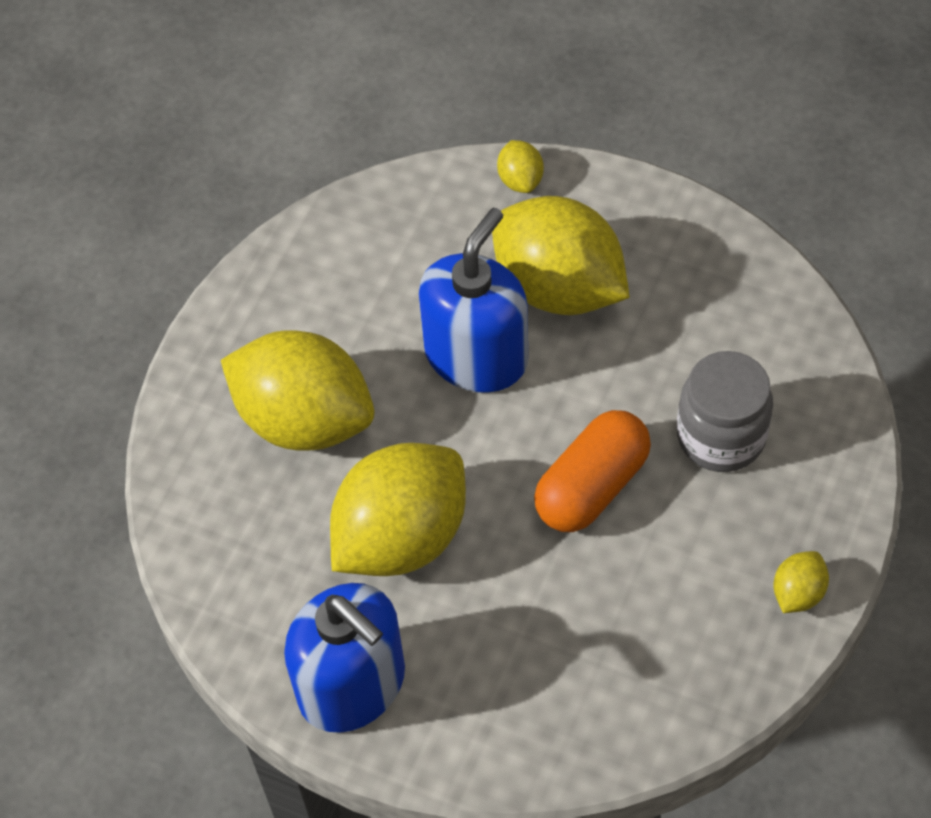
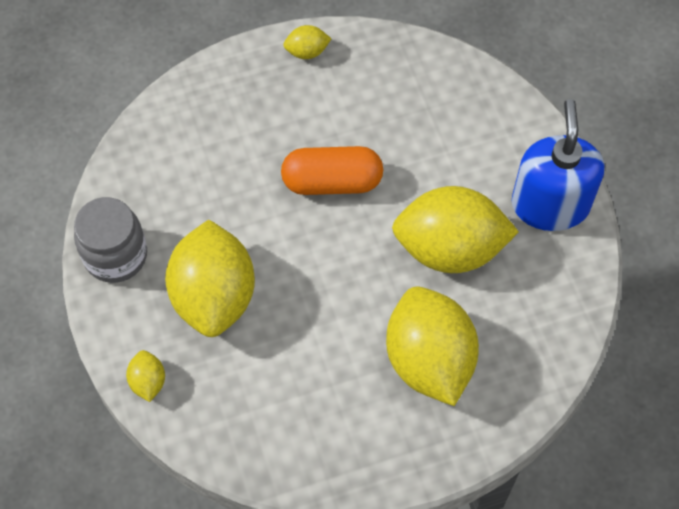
camera: 135 degrees left, 5 degrees up
blue soap dispenser [419,208,528,392] -> none
yellow lemon [497,140,544,193] -> yellow lemon turned 45 degrees counterclockwise [126,350,165,402]
grey jar [677,351,773,472] -> grey jar moved to [74,197,147,283]

